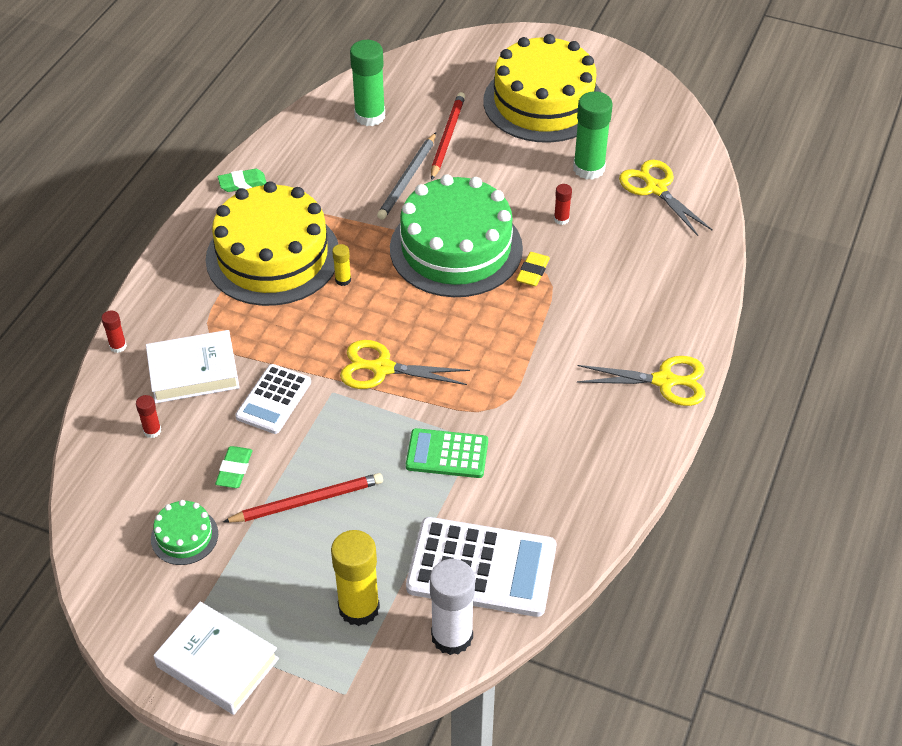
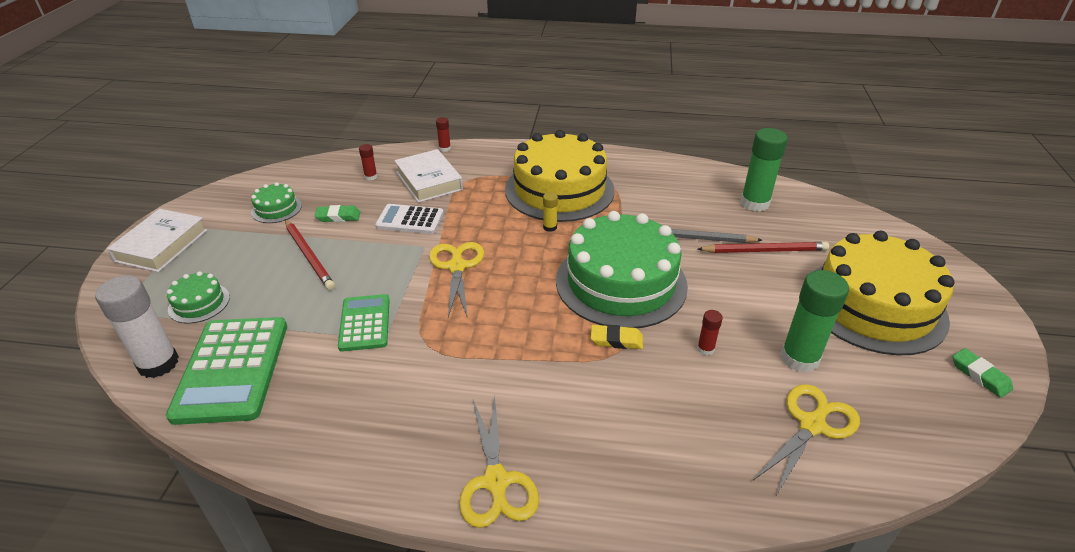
camera: 75 degrees right, 10 degrees down
green eraser [218,169,267,192] -> green eraser moved to [953,348,1013,398]
yellow glue stick [331,530,380,626] -> green cake [167,271,230,323]
white calculator [406,517,556,617] -> green calculator [166,317,287,425]

